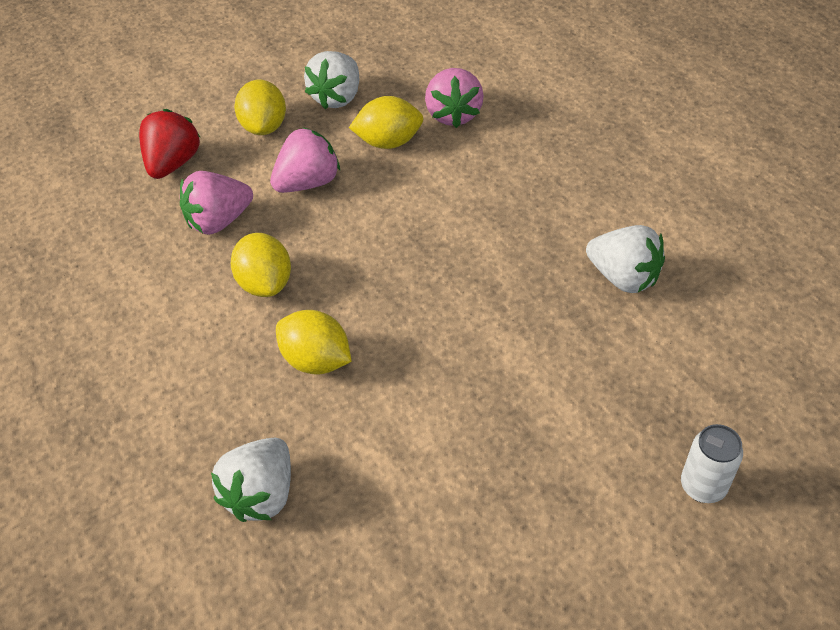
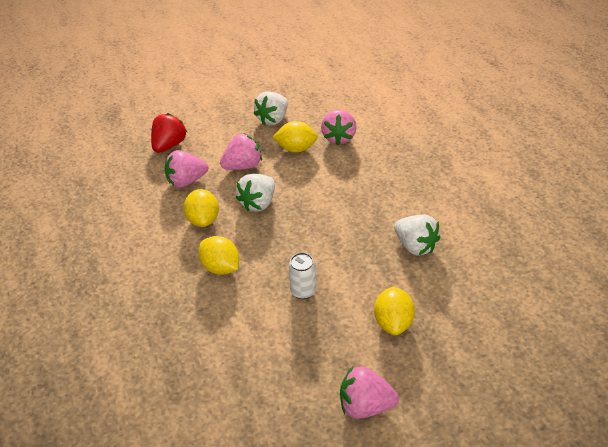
camera: 10 degrees right, 5 degrees down
white strawberry [211,438,291,522] -> white strawberry moved to [236,174,275,211]
yellow lemon [234,80,286,135] -> yellow lemon moved to [374,287,415,335]
white can [681,424,743,503] -> white can moved to [289,252,316,299]
none -> pink strawberry [340,366,399,419]

